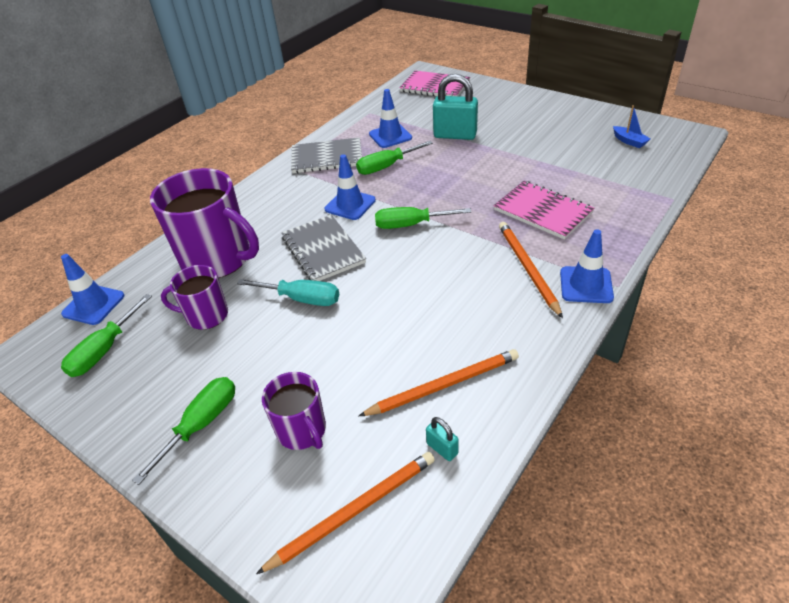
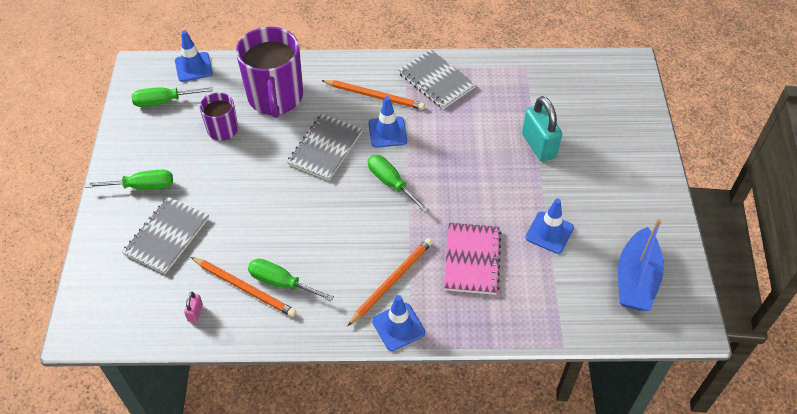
camera: 50 degrees right, 10 degrees up
turquoise screwdriver [237,279,339,306] -> none
orange pencil [256,452,435,574] -> orange pencil moved to [321,80,425,110]
purple mug [262,372,326,450] -> grey notebook [122,197,209,274]
green screwdriver [356,141,433,175] -> green screwdriver moved to [248,259,334,301]
blue traffic cone [369,89,412,148] -> blue traffic cone moved to [525,199,574,254]
pink notebook [399,71,470,96] -> none
turquoise padlock [426,417,459,461] -> pink padlock [184,292,203,322]
blue boat [613,105,651,148] -> blue boat [618,219,664,311], size x2.20

